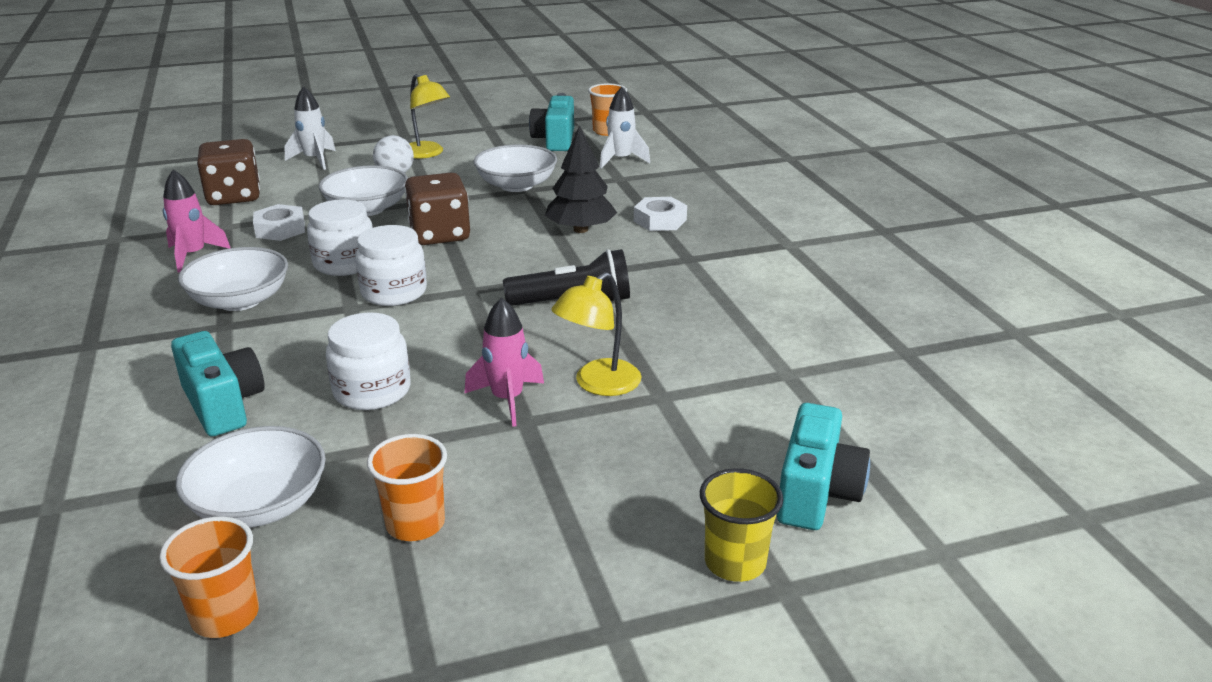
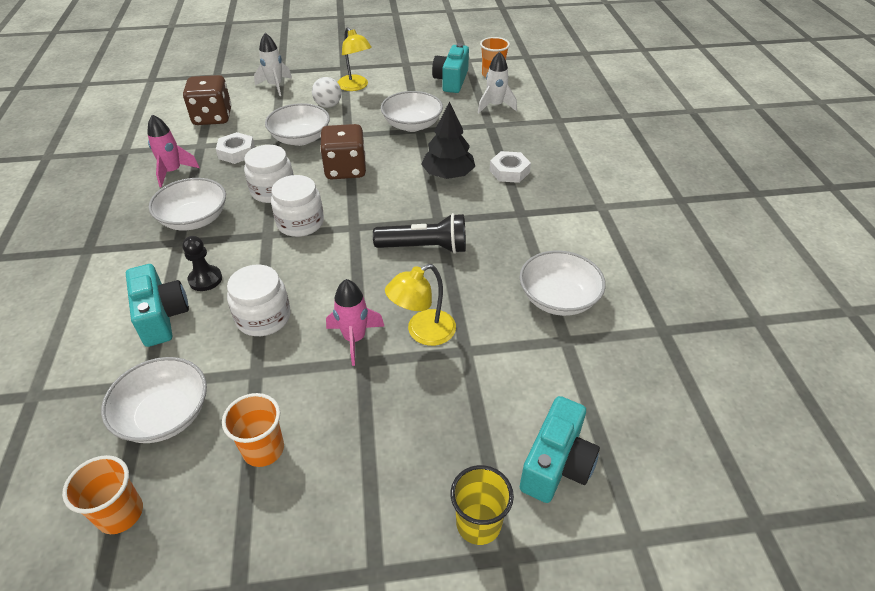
camera: 10 degrees right, 15 degrees up
none -> black pawn [182,236,222,291]
none -> white bowl [520,251,606,316]

